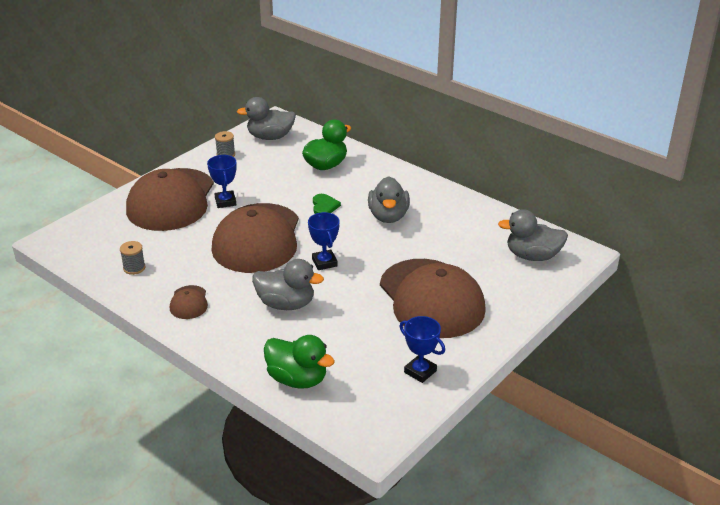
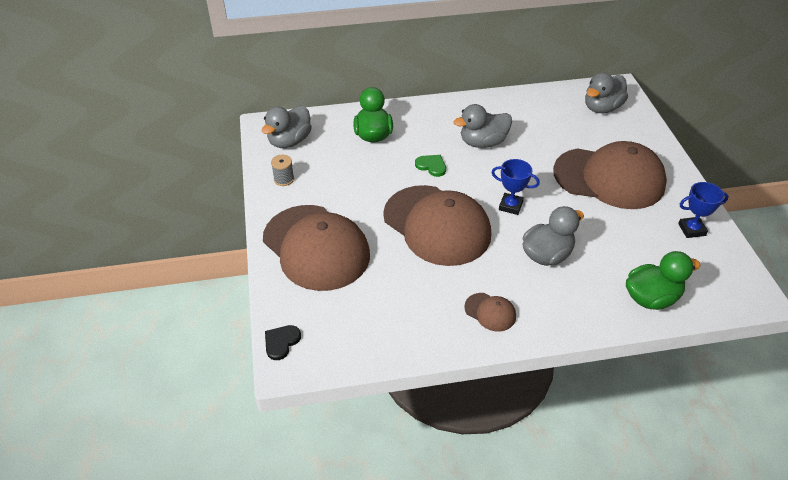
camera: 50 degrees left, 10 degrees up
grey spool [120,241,145,275] -> none
blue trophy [207,155,237,208] -> none
grey duck [368,176,410,223] -> grey duck turned 120 degrees clockwise [453,104,512,148]
none -> black heart [265,325,301,360]

